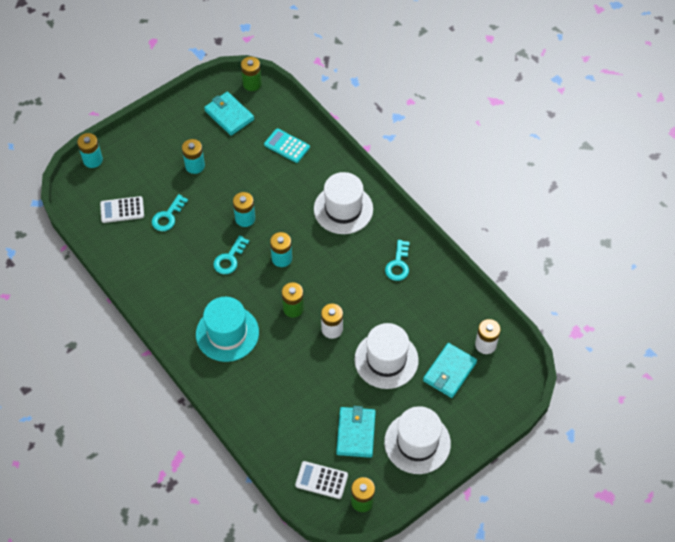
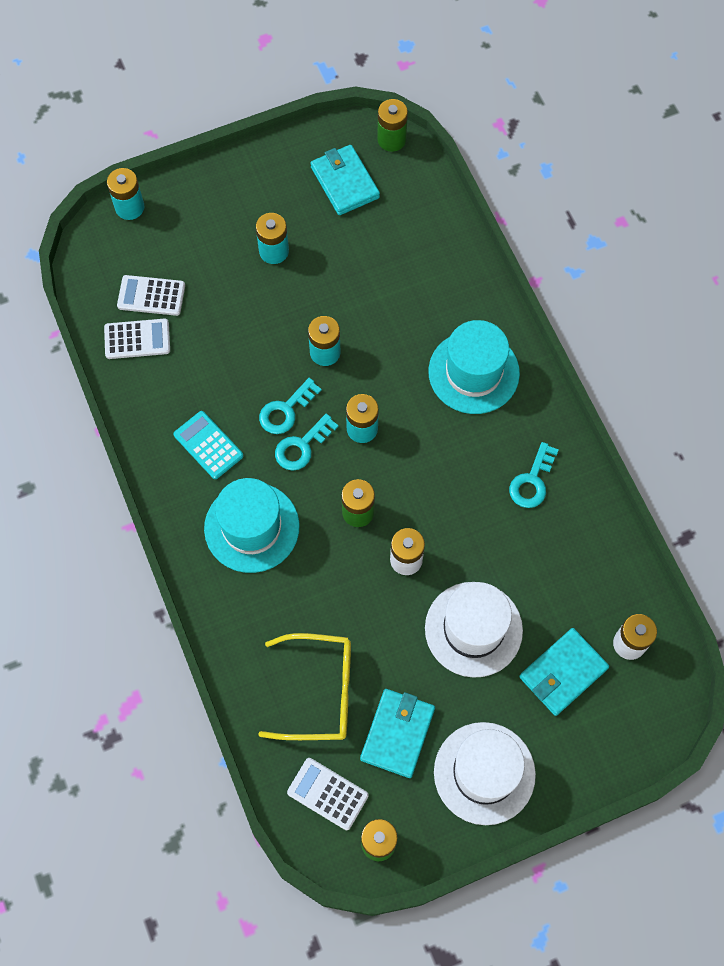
camera: 15 degrees right, 10 degrees up
turquoise key [152,194,188,231] -> turquoise key moved to [275,414,339,471]
turquoise calculator [264,128,310,163] -> turquoise calculator moved to [173,411,243,479]
white hat [314,172,373,234] -> turquoise hat [428,320,520,414]
none -> white calculator [104,318,170,359]
none -> yellow glasses [258,633,351,740]

